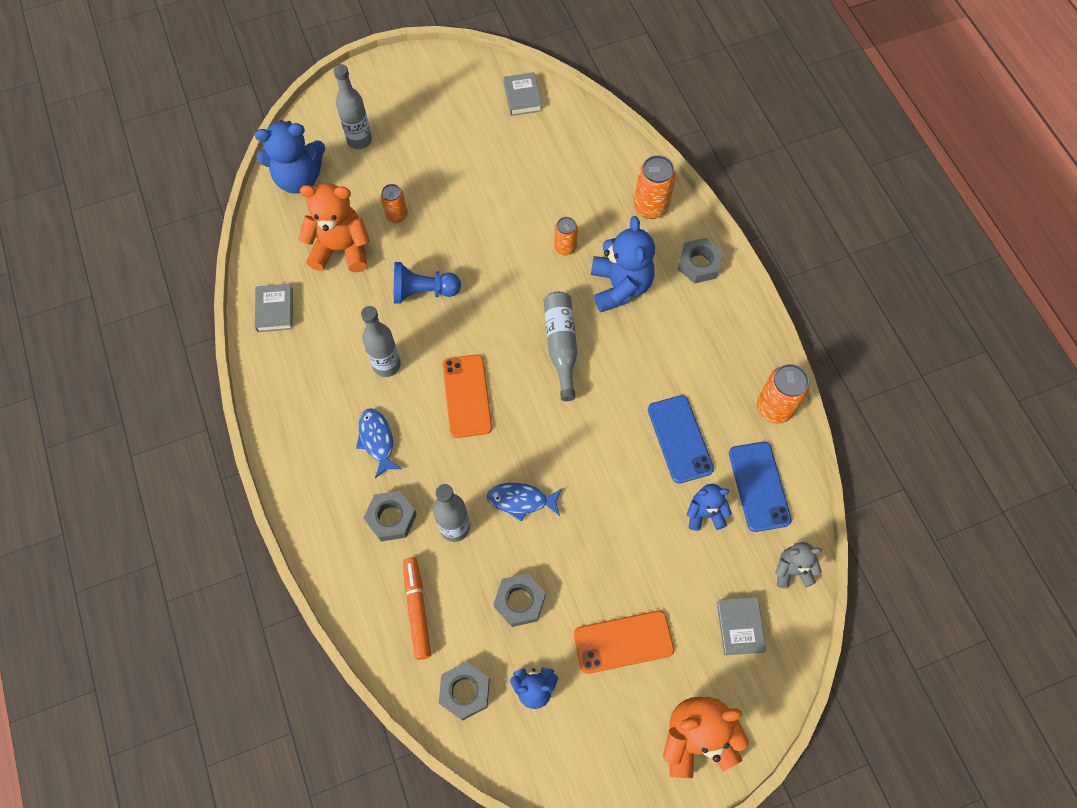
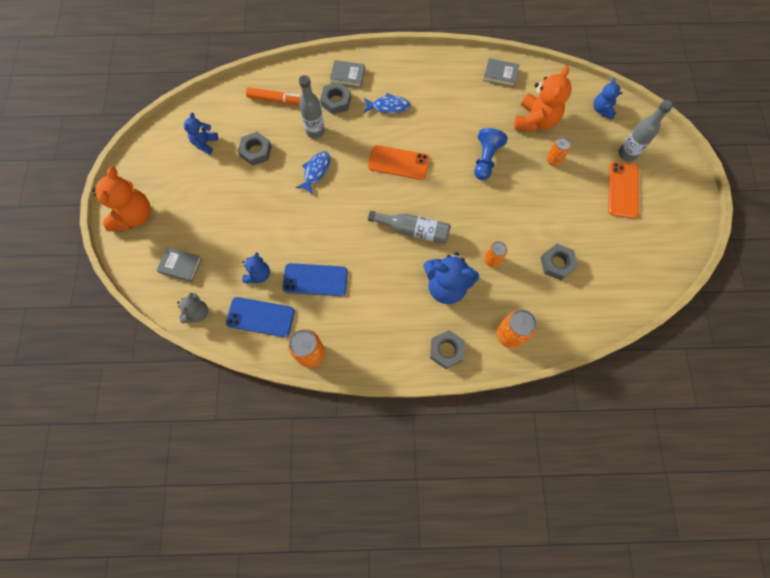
camera: 110 degrees right, 5 degrees up
blue teddy bear [255,120,325,194] -> blue teddy bear [594,78,622,120], size x0.57
grey bottle [361,306,401,377] -> none
grey nut [439,662,490,721] -> grey nut moved to [540,244,578,280]
grey book [503,72,542,116] -> grey book moved to [330,60,365,88]
orange phone [574,611,674,674] -> orange phone moved to [608,162,639,218]

